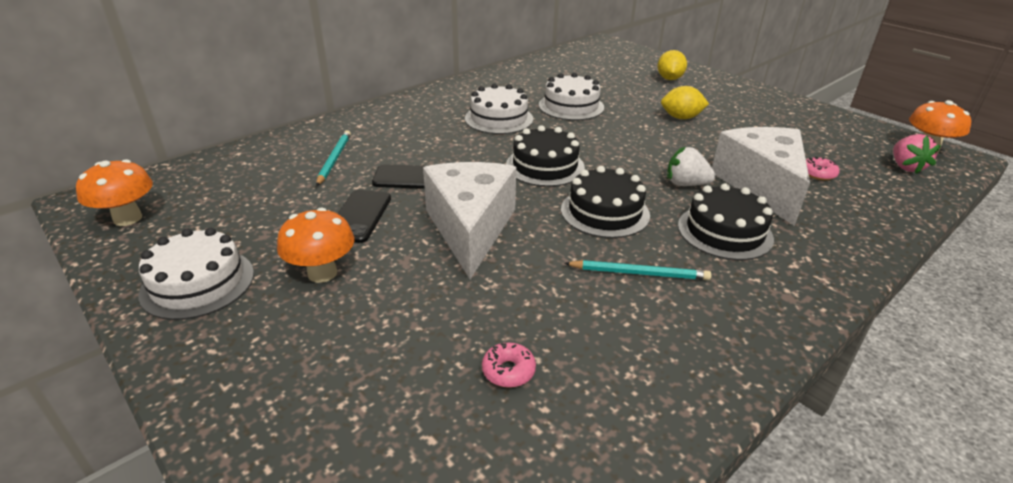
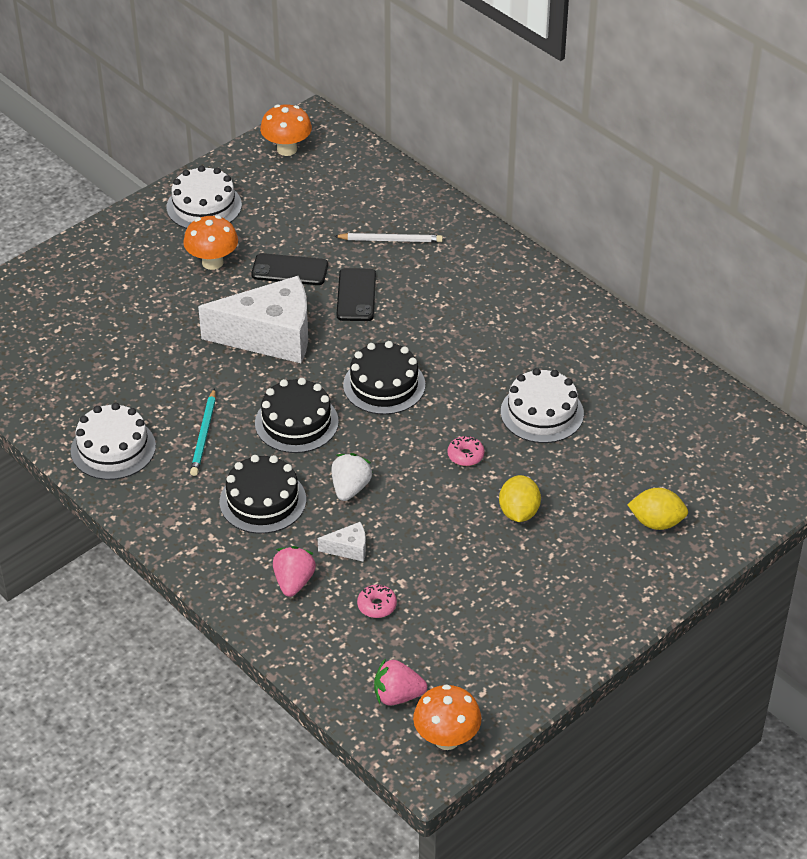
camera: 90 degrees right, 10 degrees up
turquoise pencil [316,130,351,186] -> white pencil [334,233,443,242]
white cake [465,84,533,134] -> white cake moved to [71,403,156,480]
pink donut [482,342,536,388] -> pink donut moved to [448,436,485,466]
white cheese [712,127,810,226] -> white cheese [318,522,366,562], size x0.40
none -> pink strawberry [273,546,316,597]

